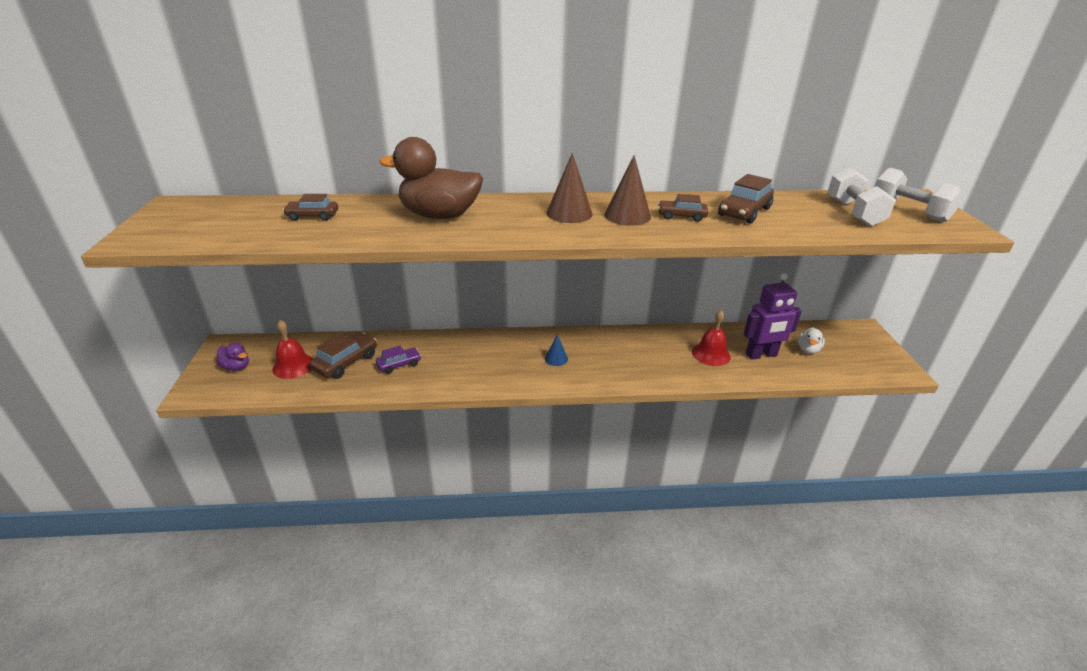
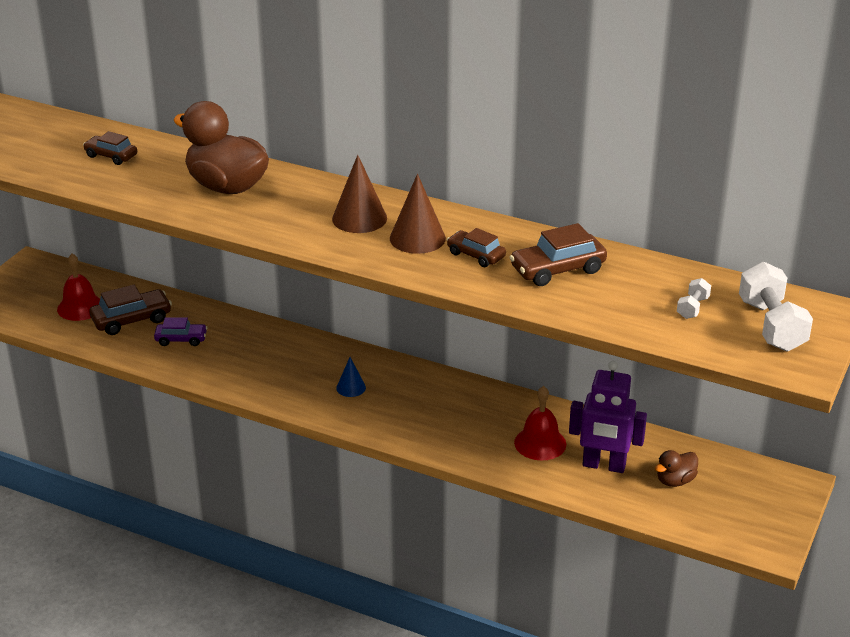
camera: 30 degrees right, 0 degrees up
purple duck [216,343,249,371] -> none
white duck [798,327,825,354] -> brown duck [655,450,698,487]
white dumbbell [827,167,896,227] -> white dumbbell [677,278,711,319], size x0.49

